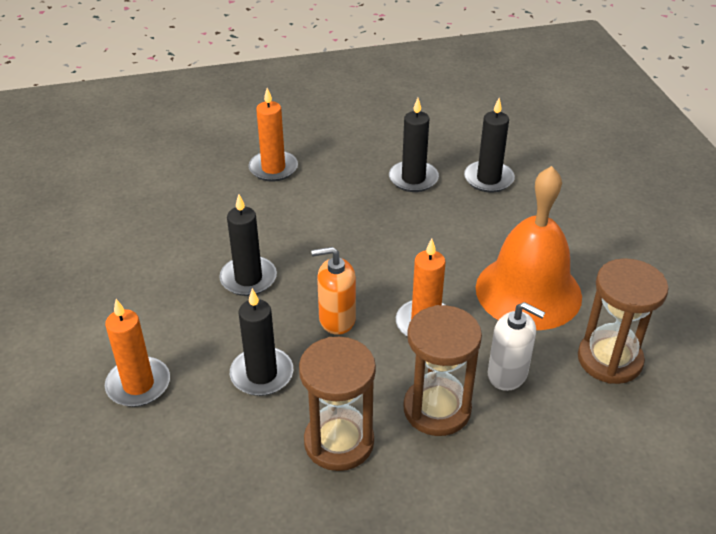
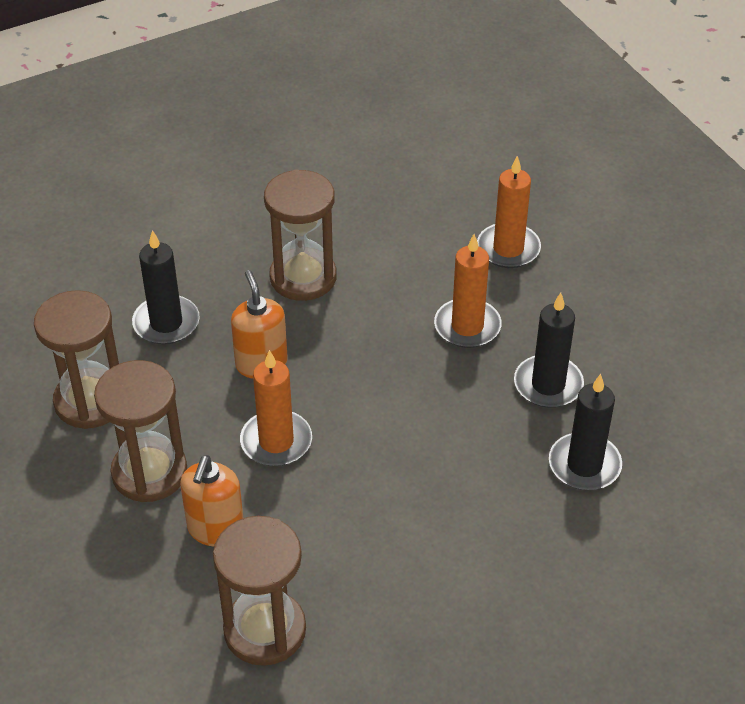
camera: 75 degrees right, 5 degrees up
orange candle [105,299,170,407] -> orange candle moved to [434,234,502,348]
black candle [219,194,277,296] -> brown hourglass [264,169,337,301]
orange bell [476,166,582,330] -> none
white soap dispenser [488,302,545,391] -> orange soap dispenser [180,455,243,546]

